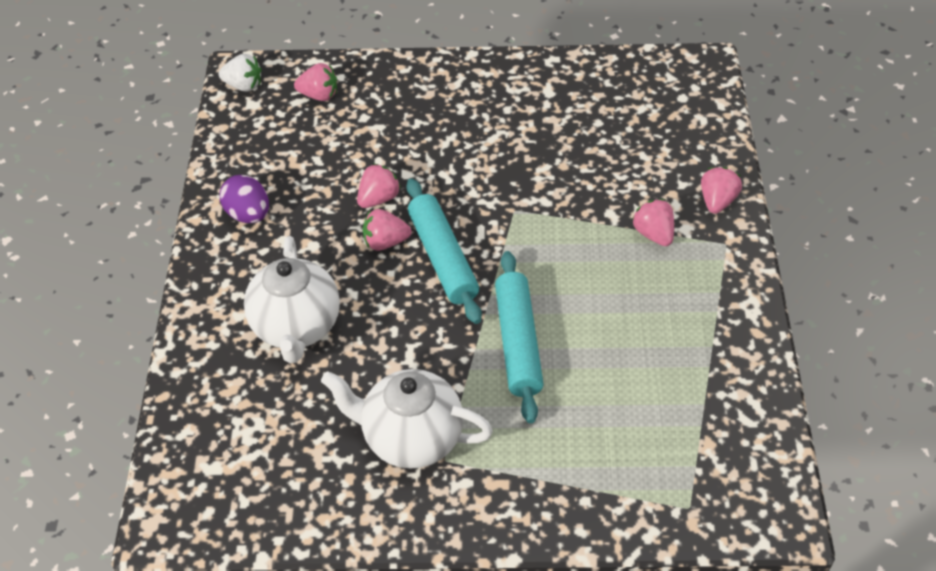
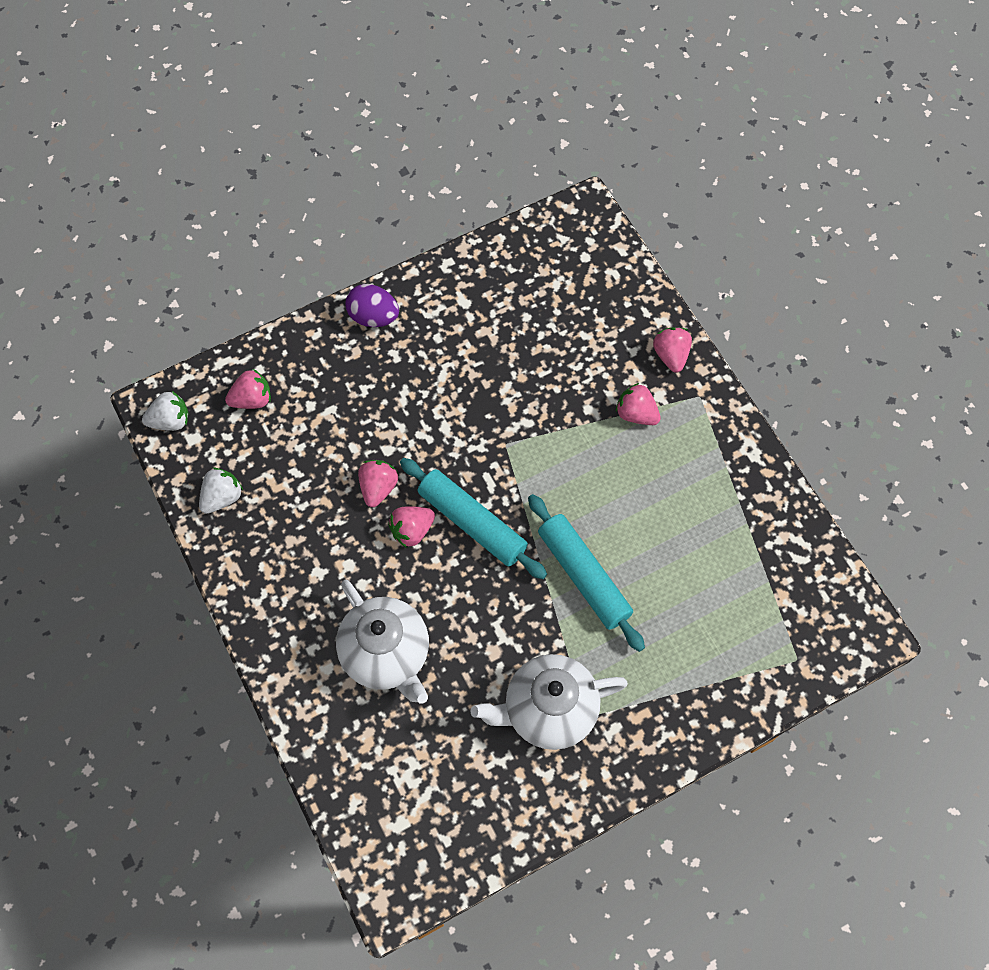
camera: 30 degrees left, 15 degrees up
purple egg [220,175,269,223] -> purple egg moved to [345,284,399,327]
none -> white strawberry [199,468,243,514]

